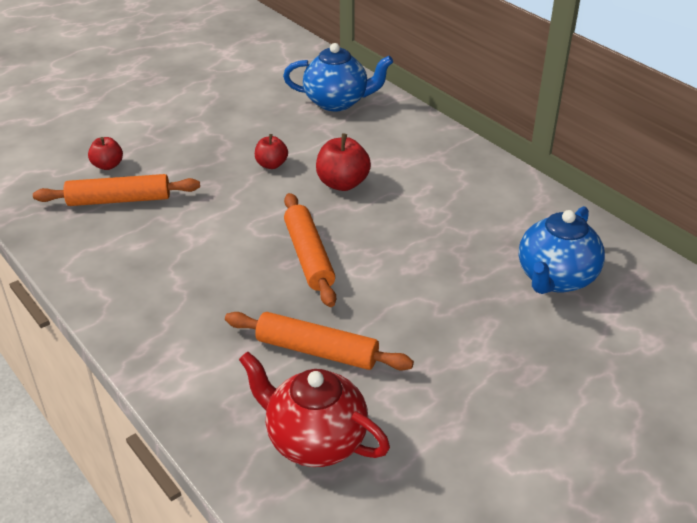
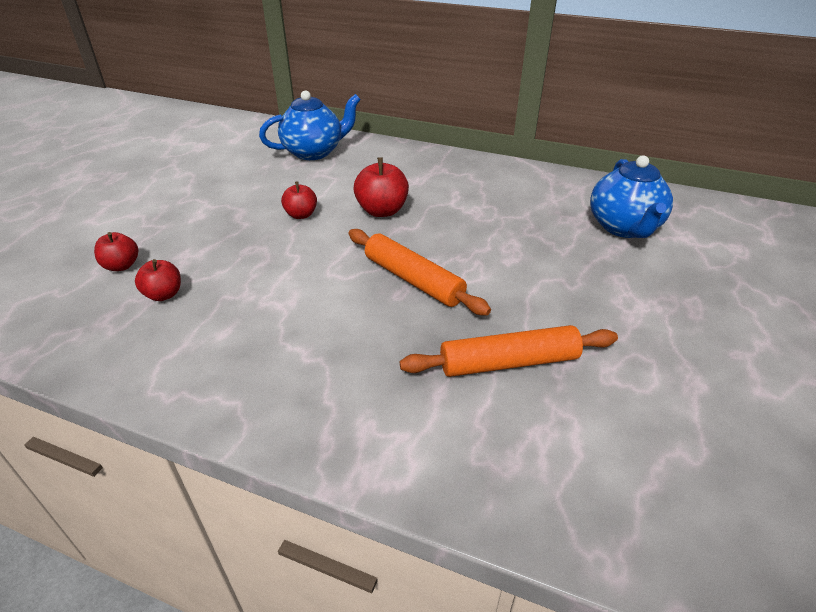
camera: 30 degrees left, 0 degrees up
orange rolling pin [33,174,200,206] -> red apple [135,259,181,301]
red teapot [239,352,390,467] -> none

